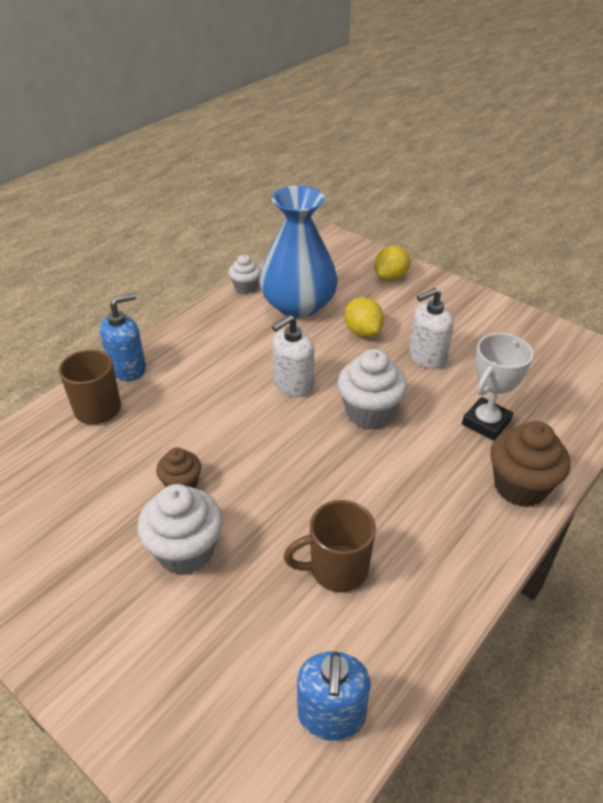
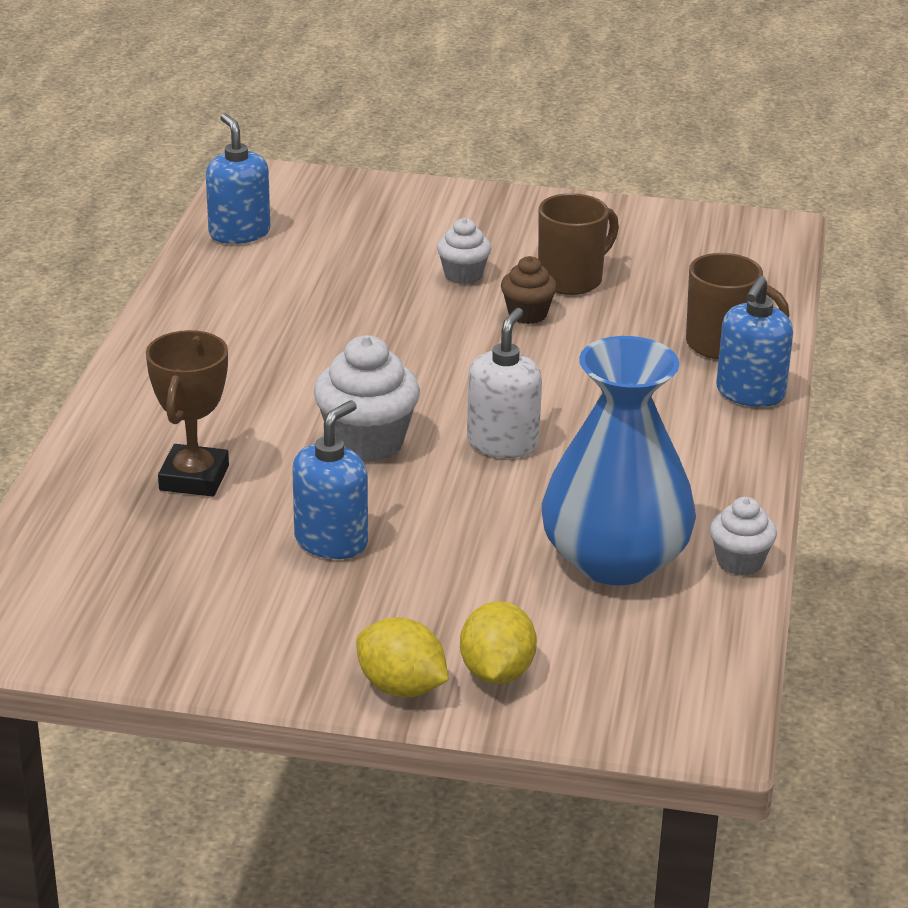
camera: 150 degrees right, 10 degrees down
white cupcake [137,484,223,575] -> white cupcake [437,218,491,284], size x0.59
brown mug [284,500,376,592] -> brown mug moved to [538,193,619,295]
yellow lemon [345,297,384,337] -> yellow lemon moved to [356,617,449,698]
white soap dispenser [409,288,453,369] -> blue soap dispenser [292,400,368,559]
white trophy [462,333,533,441] -> brown trophy [146,330,229,497]
brown cupcake [490,421,570,507] -> none

